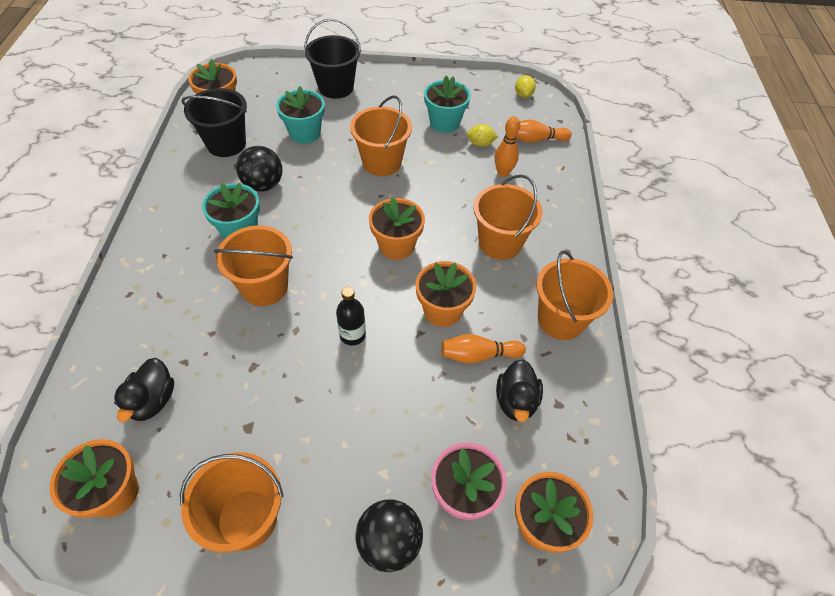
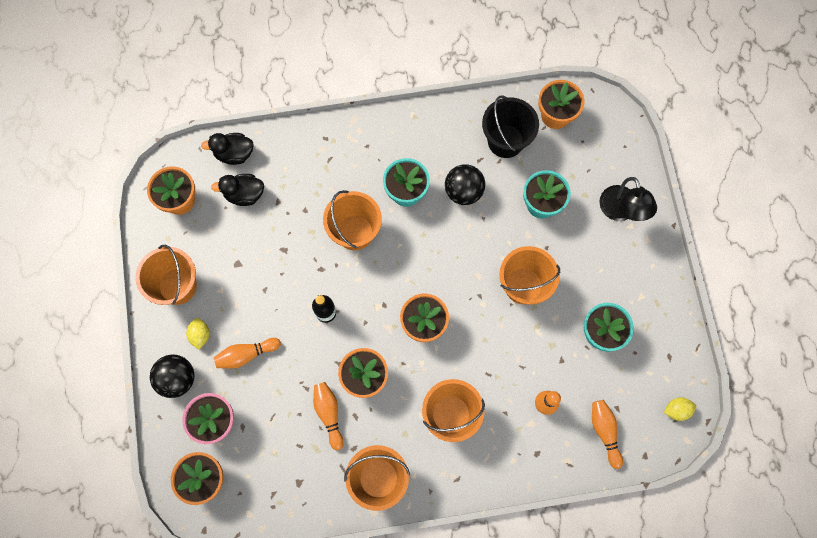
camera: 80 degrees right, 20 degrees up
black bucket [304,18,361,99] -> black lamp [599,177,657,221]
yellow lemon [466,124,498,147] -> yellow lemon moved to [186,318,210,350]
black duck [496,359,543,422] -> black duck moved to [201,133,254,165]
none -> orange bowling pin [213,338,281,369]

